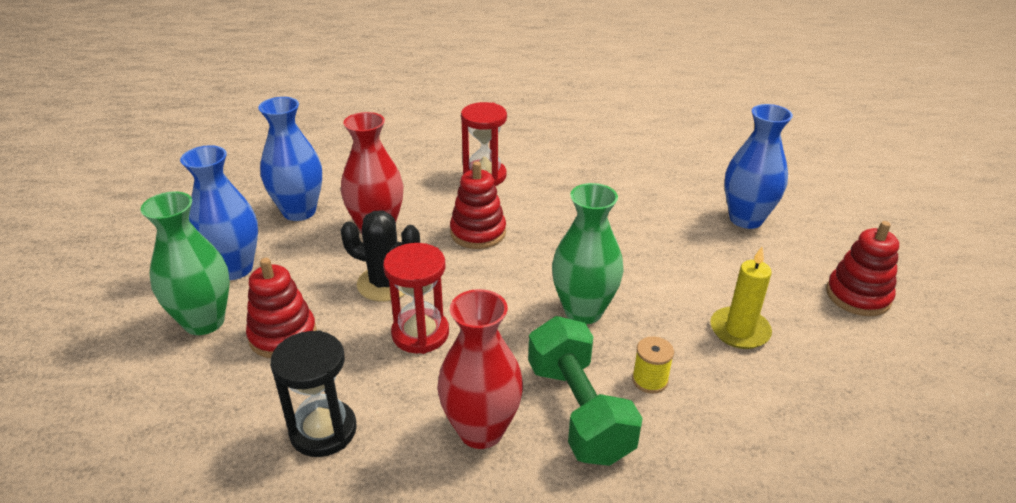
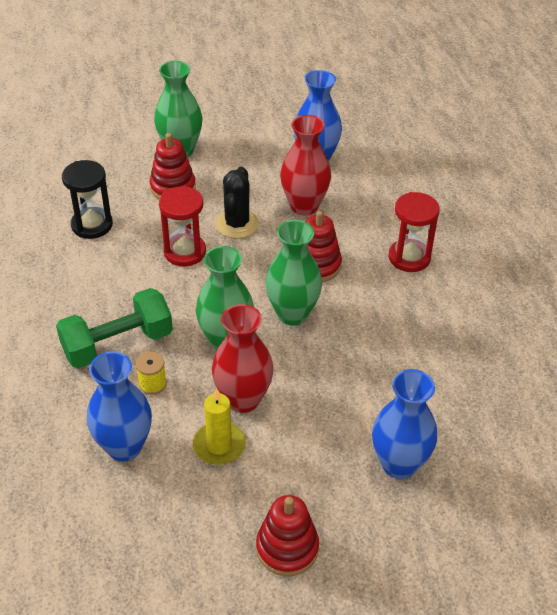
camera: 80 degrees right, 10 degrees up
blue vase [180,145,258,280] -> blue vase moved to [87,351,152,462]
red vase [437,289,523,449] -> red vase moved to [212,304,274,413]
none -> green vase [265,220,322,325]

